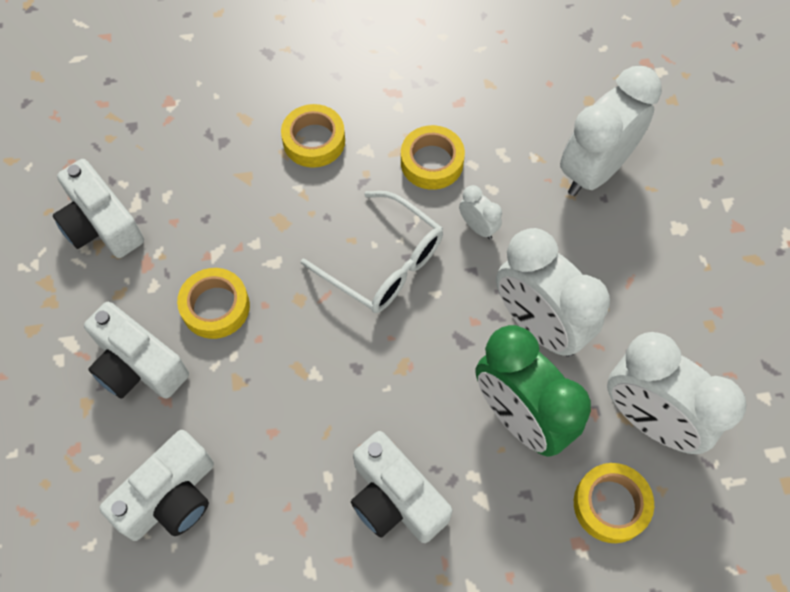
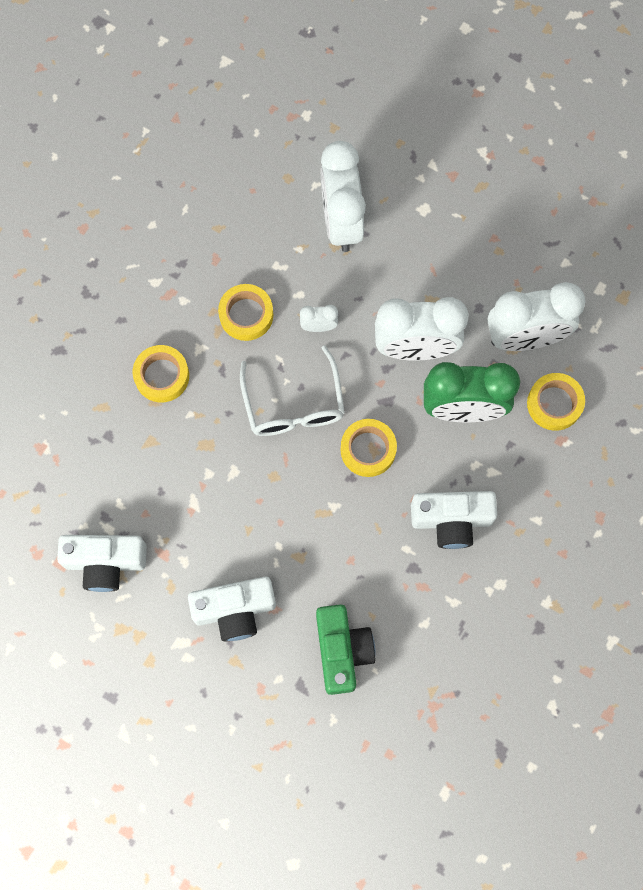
camera: 50 degrees left, 10 degrees up
white camera [99,430,214,541] -> green camera [316,604,376,695]
yellow tape [177,268,250,339] -> yellow tape moved to [341,419,397,477]
white glasses [301,191,443,313] -> white glasses turned 90 degrees clockwise [240,345,345,436]

